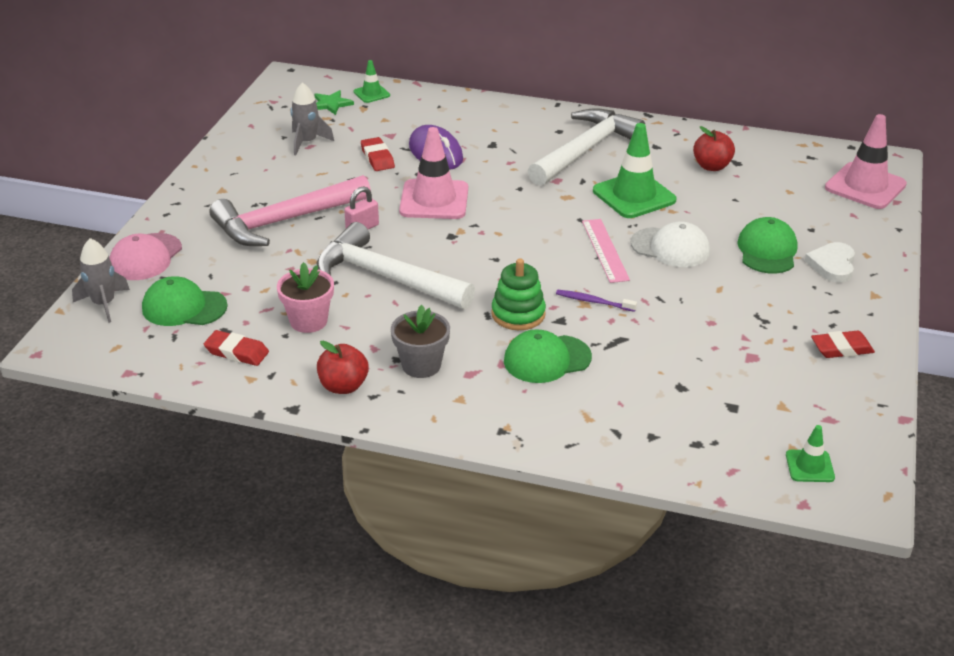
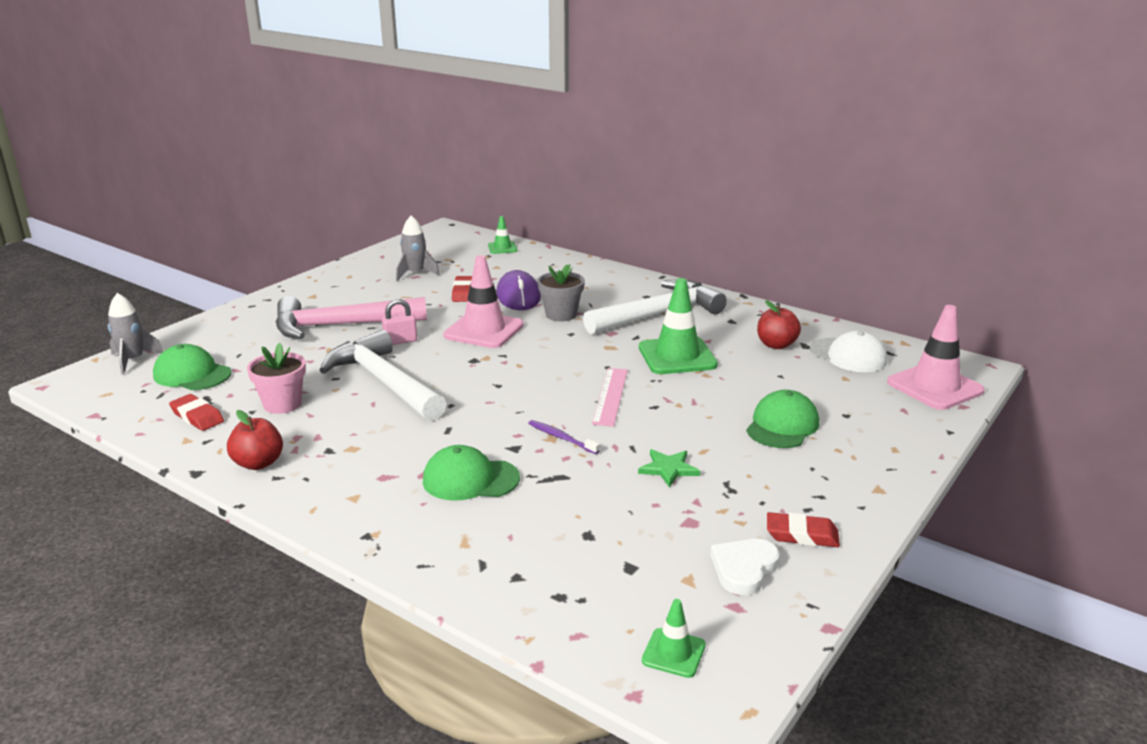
camera: 20 degrees right, 10 degrees down
pink cap [109,233,182,280] -> none
green star [314,90,354,115] -> green star moved to [638,449,700,487]
grey flower pot [391,305,450,378] -> grey flower pot moved to [538,264,585,321]
green stacking toy [491,259,546,330] -> none
white cap [631,221,710,267] -> white cap moved to [810,331,887,372]
white heart [805,242,855,283] -> white heart moved to [710,539,780,595]

